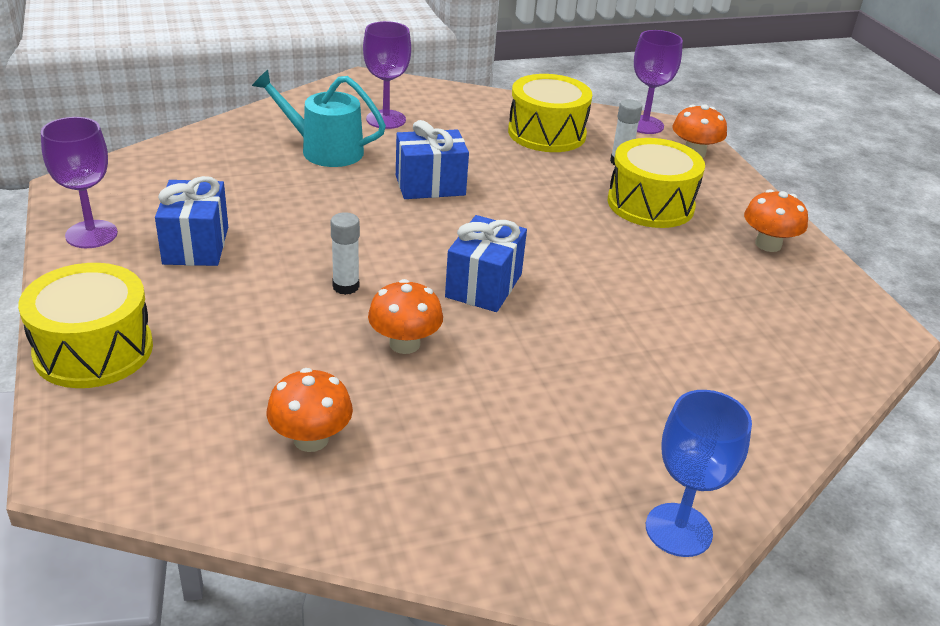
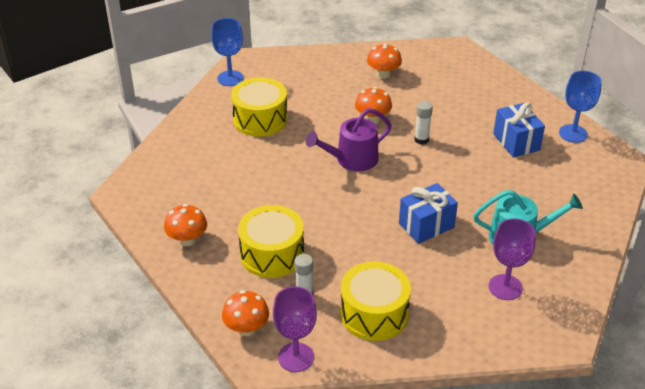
camera: 165 degrees right, 5 degrees up
yellow drum [18,263,153,388] -> yellow drum moved to [231,77,288,137]
purple goblet [41,117,118,248] -> blue goblet [559,71,602,143]
blue gift [445,215,527,312] -> purple watering can [306,108,392,171]

